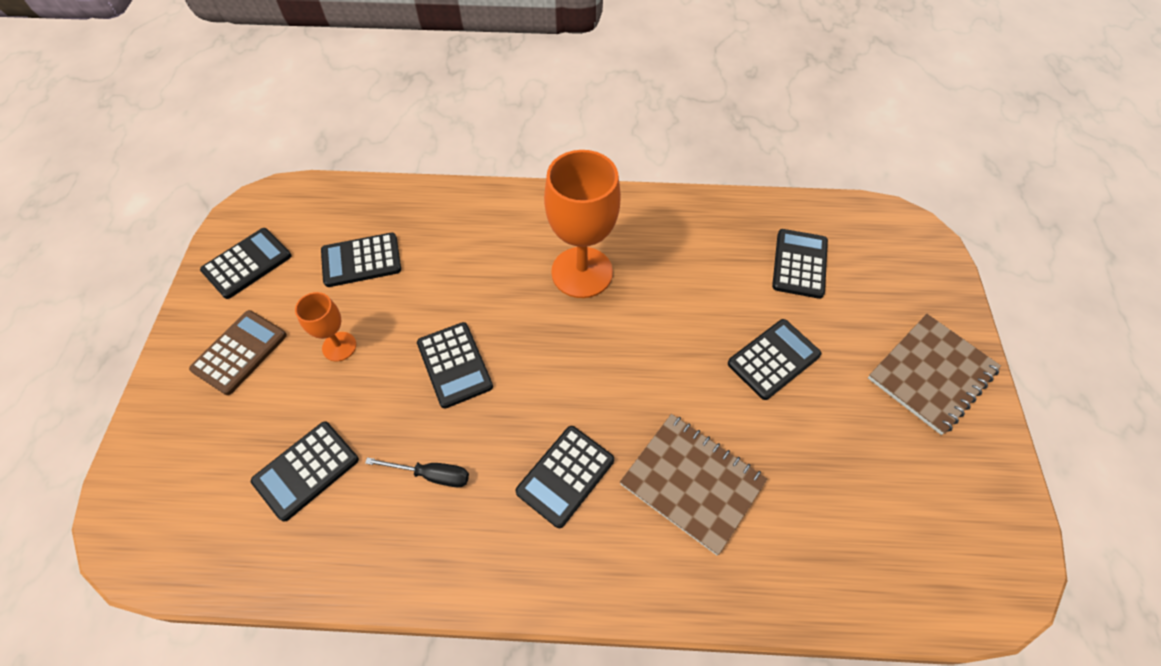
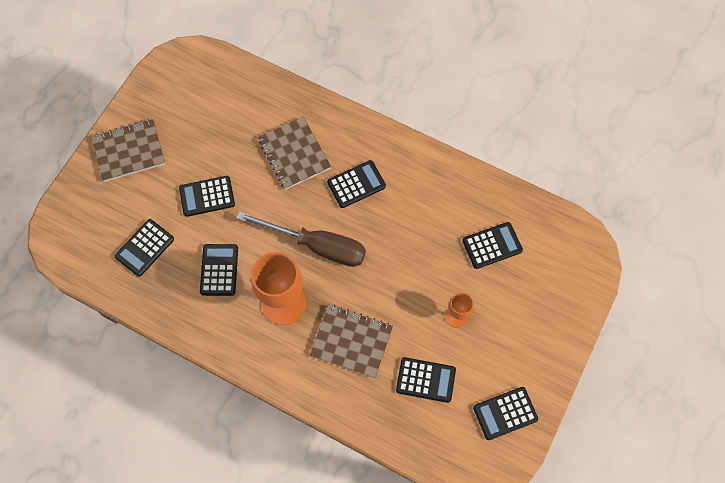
camera: 155 degrees left, 10 degrees up
brown calculator [189,310,287,395] -> none
black screwdriver [365,457,469,487] -> none
black calculator [417,322,493,408] -> black calculator moved to [200,244,238,296]
none -> brown screwdriver [237,211,366,267]
none -> brown notebook [310,304,393,378]

